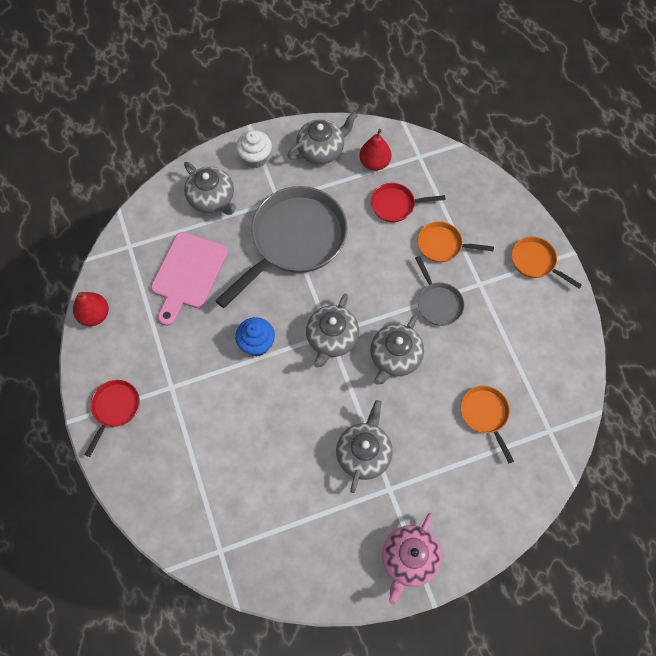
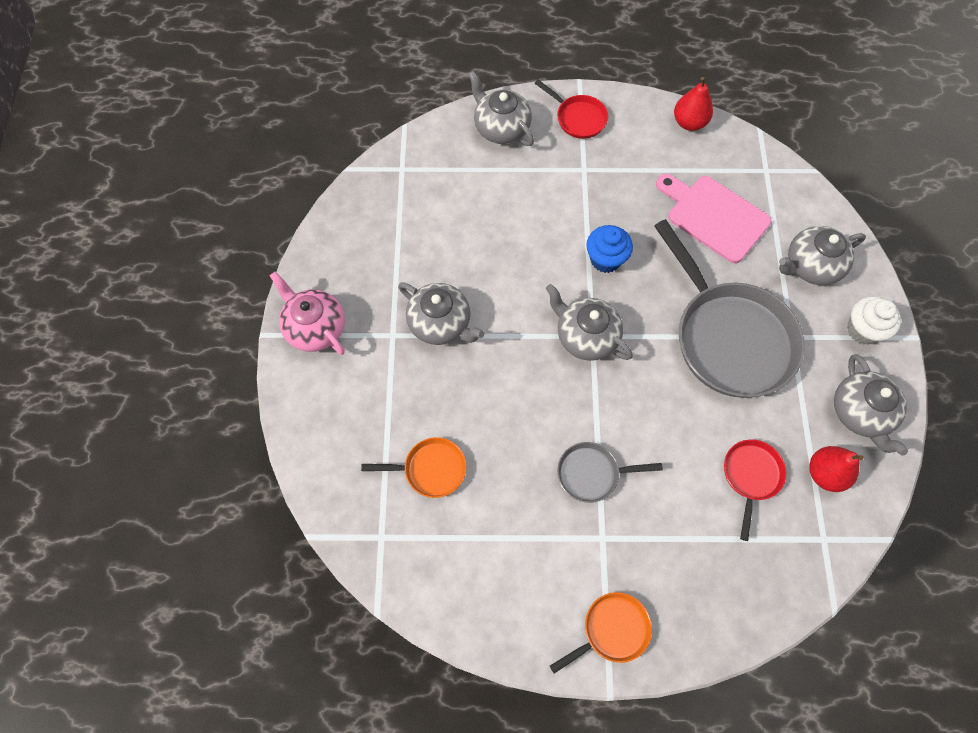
camera: 110 degrees right, 0 degrees up
grey teapot [370,314,424,385] -> grey teapot moved to [468,71,534,146]
orange pan [417,221,494,262] -> none

